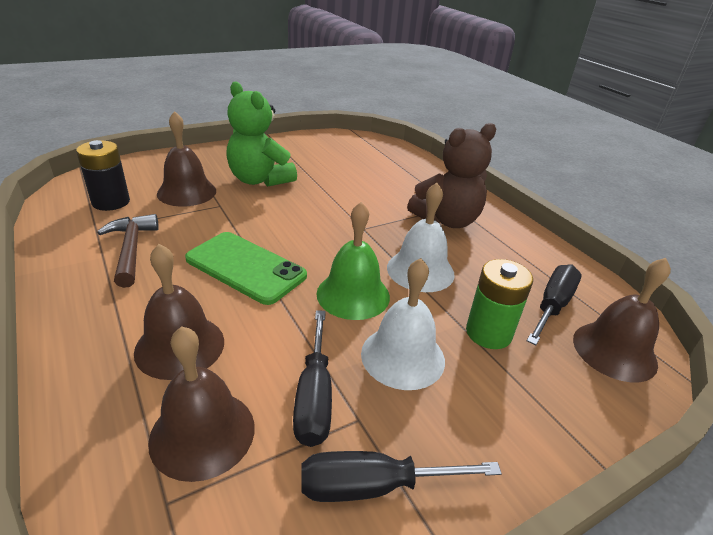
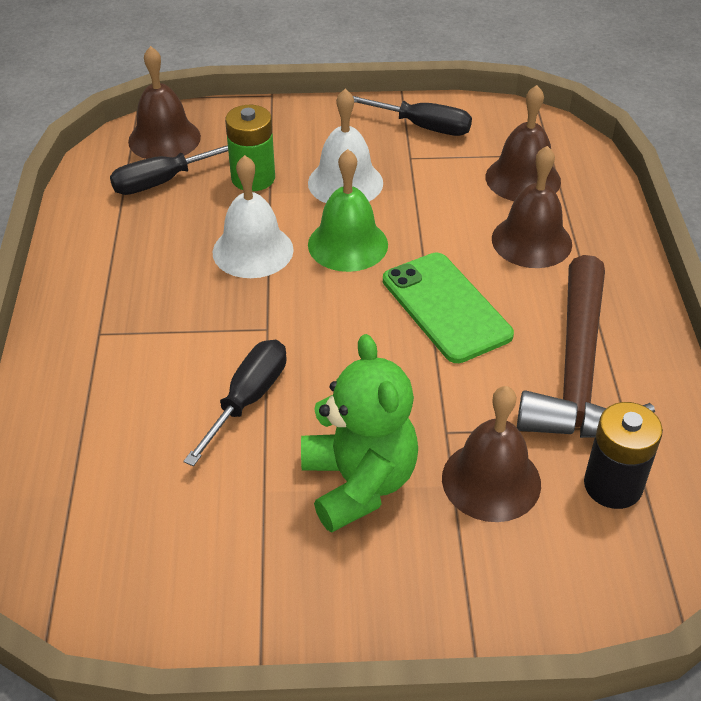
camera: 150 degrees left, 10 degrees up
brown hammer [97,214,159,288] -> brown hammer [517,255,655,438], size x1.68
black screwdriver [293,310,332,447] -> black screwdriver moved to [183,340,287,466]
brown teddy bear [407,123,496,228] -> none

